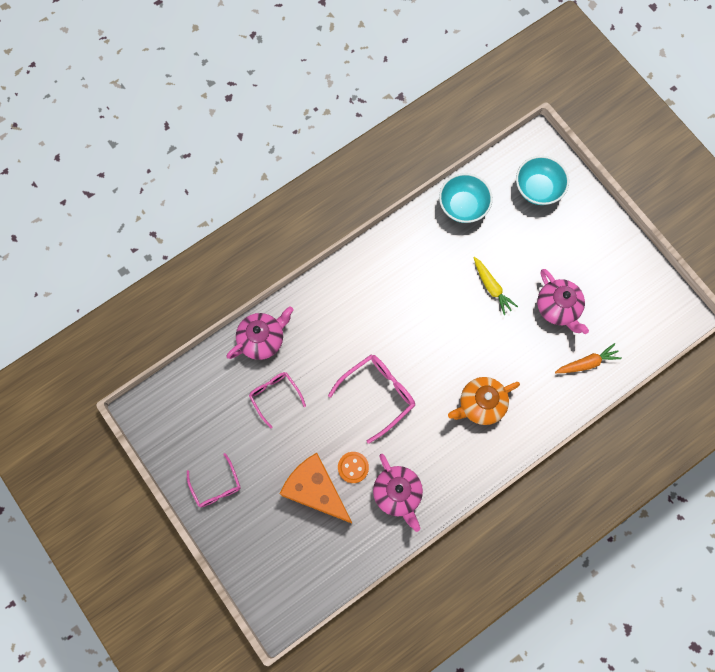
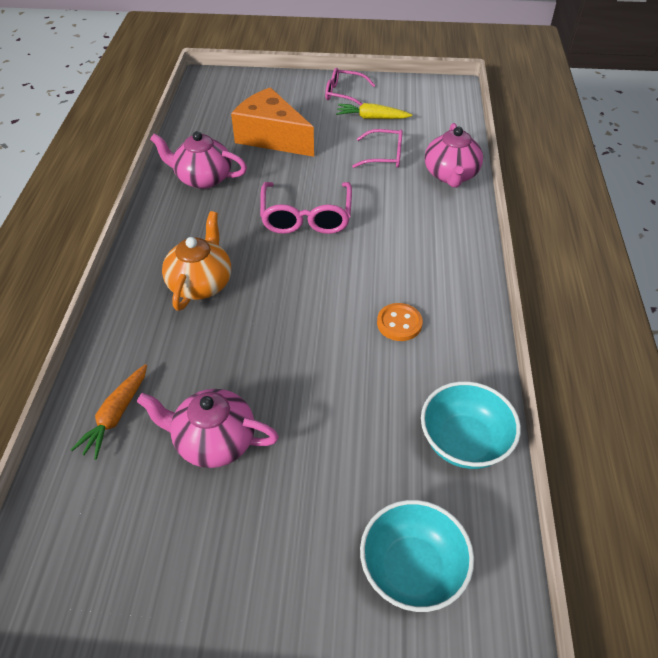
camera: 130 degrees right, 25 degrees down
orange cheese [280,453,352,523] -> orange cheese turned 135 degrees counterclockwise [231,87,314,157]
orange button [338,452,369,483] -> orange button moved to [377,303,423,341]
yellow carrot [473,257,518,315] -> yellow carrot moved to [336,103,412,119]

